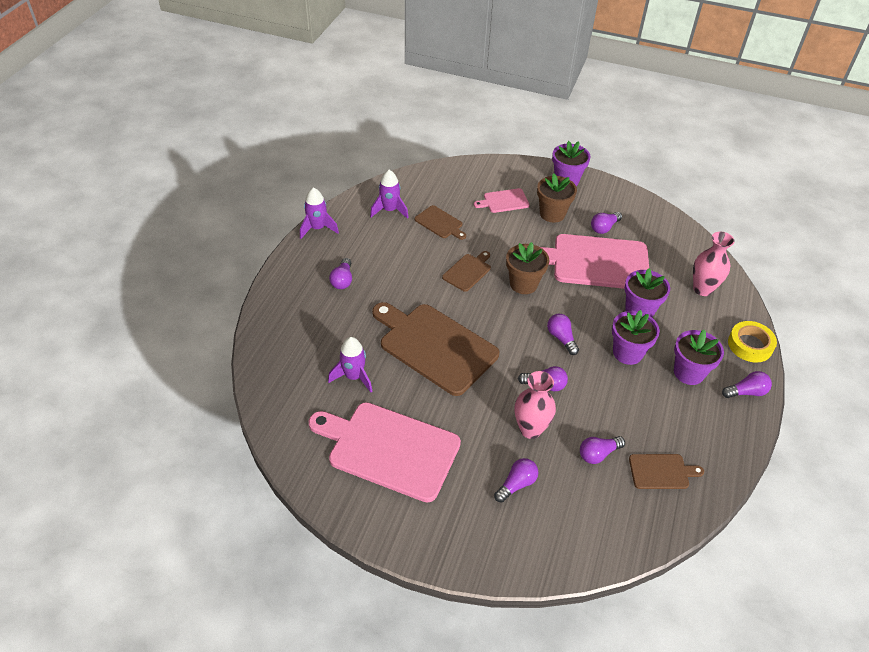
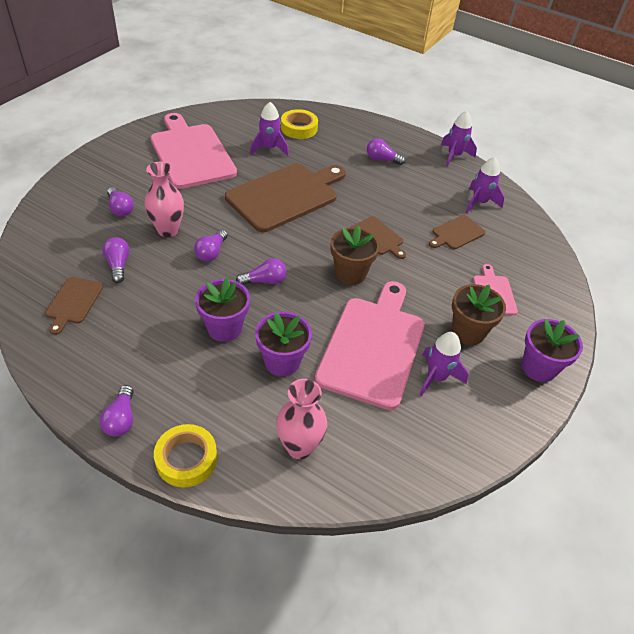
camera: 100 degrees right, 0 degrees up
pink cutting board [308,402,461,503] -> pink cutting board turned 60 degrees counterclockwise [150,113,237,189]
purple light bulb [591,212,622,234] -> purple rocket [419,332,468,397]
purple flower pot [674,330,724,385] -> none
none -> yellow tape [281,109,318,139]

